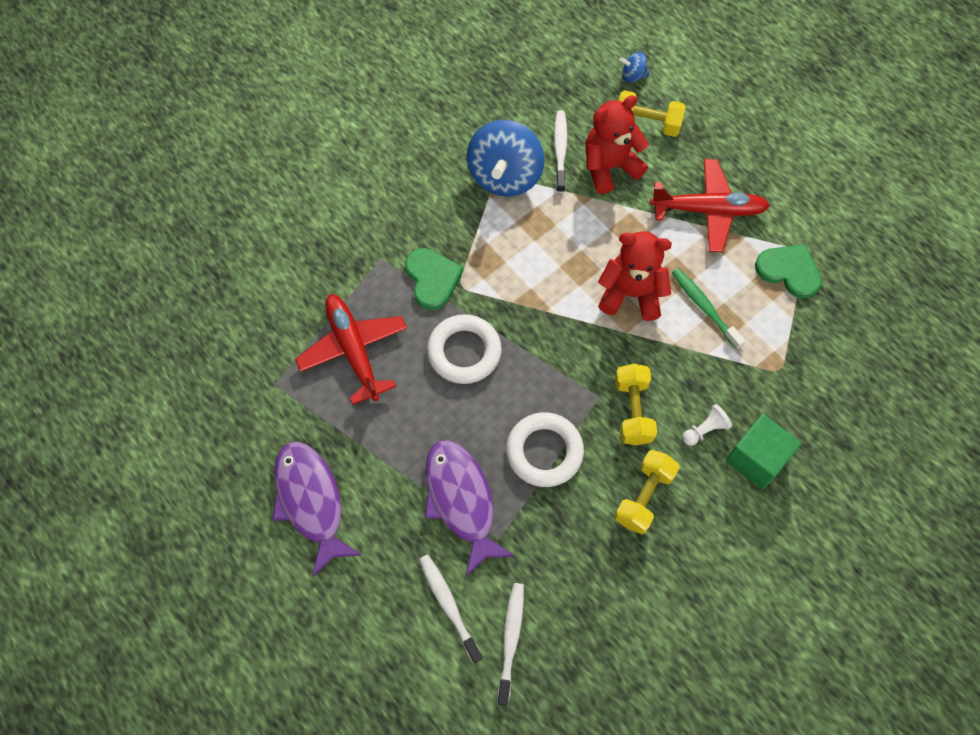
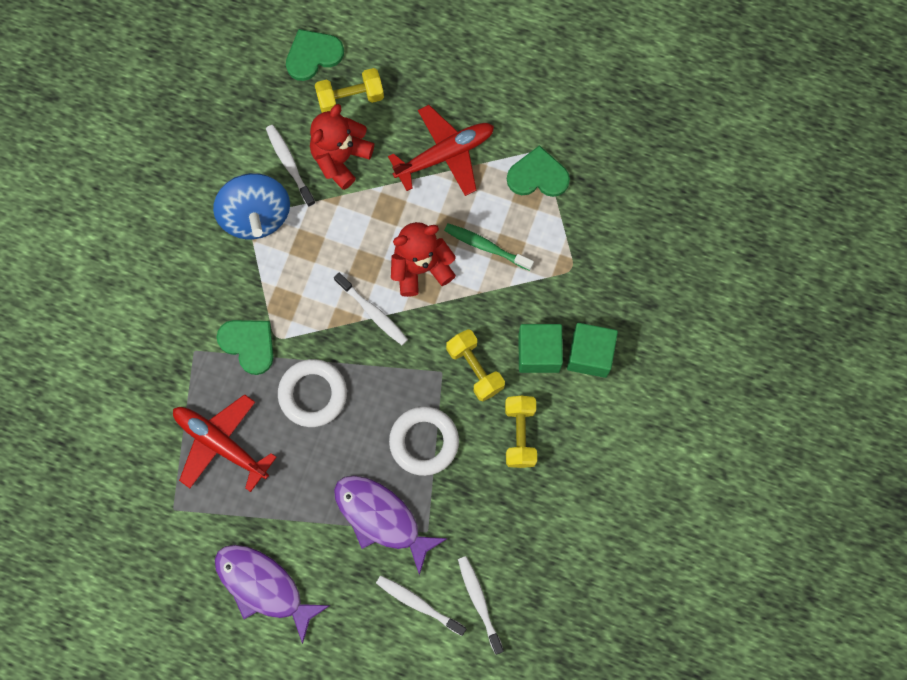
camera: 30 degrees left, 10 degrees up
blue spinning top [619,52,650,83] -> green heart [286,29,344,81]
white pawn [682,404,732,446] -> green cube [518,324,563,373]
none -> white toothbrush [334,273,408,345]

